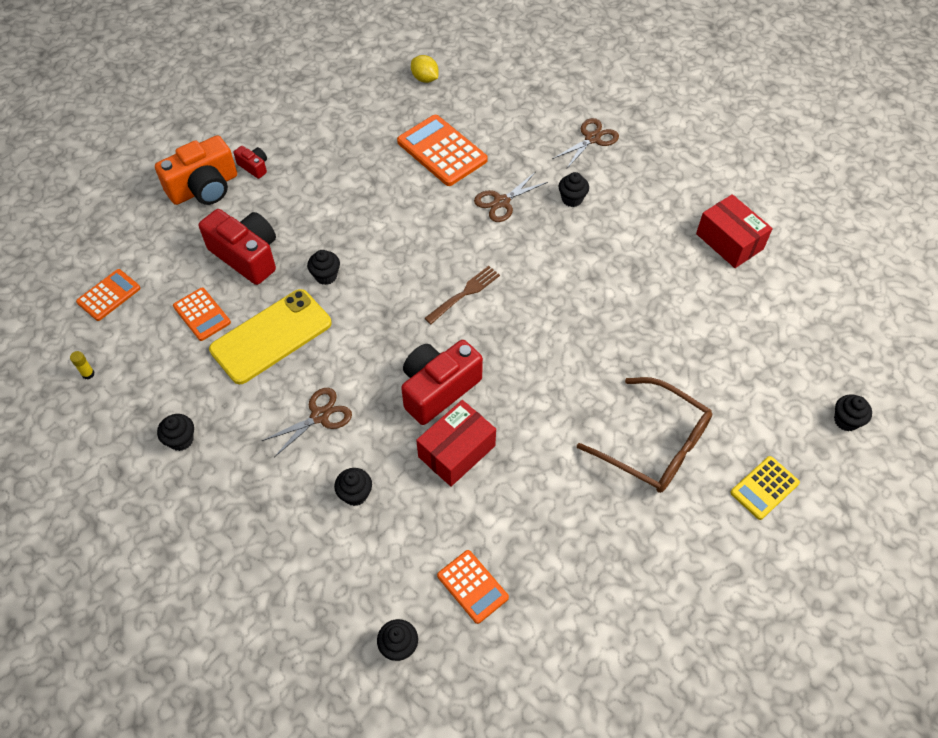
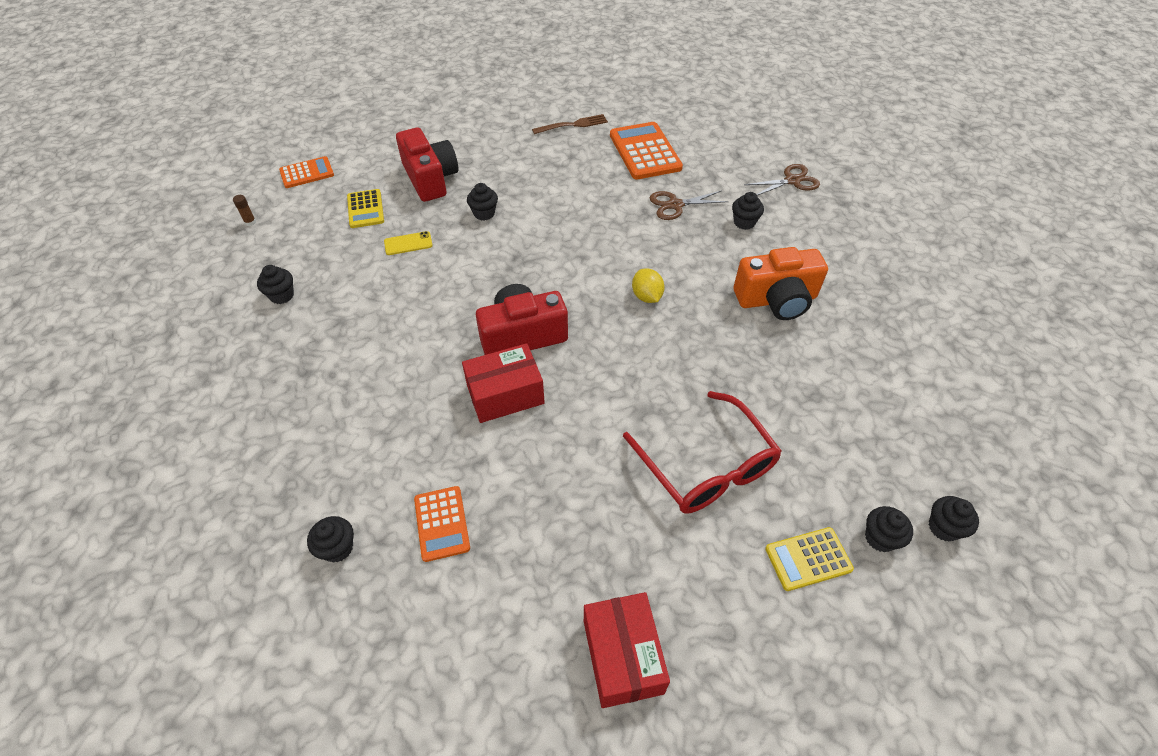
camera: 25 degrees right, 5 degrees down
yellow glue stick [70,351,95,379] -> brown glue stick [233,195,256,226]
orange camera [155,135,237,205] -> orange camera moved to [734,247,828,320]
orange calculator [173,288,231,341] -> yellow calculator [347,189,384,228]
yellow phone [209,289,332,384] -> yellow phone [384,231,433,255], size x0.42
red camera [234,146,267,179] -> none
brown scissors [262,388,352,457] -> none
black cupcake [334,468,372,506] -> black cupcake moved to [865,506,913,552]
yellow lemon [411,55,439,83] -> yellow lemon moved to [632,268,665,303]
brown fork [424,266,500,324] -> brown fork moved to [532,114,608,134]
brown glasses [577,377,713,493] -> red glasses [623,391,782,514]
red box [696,194,773,268] -> red box moved to [584,592,670,708]

